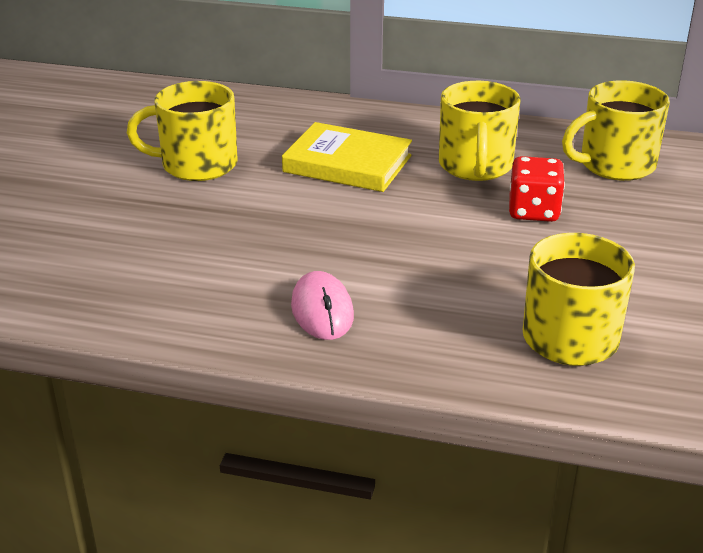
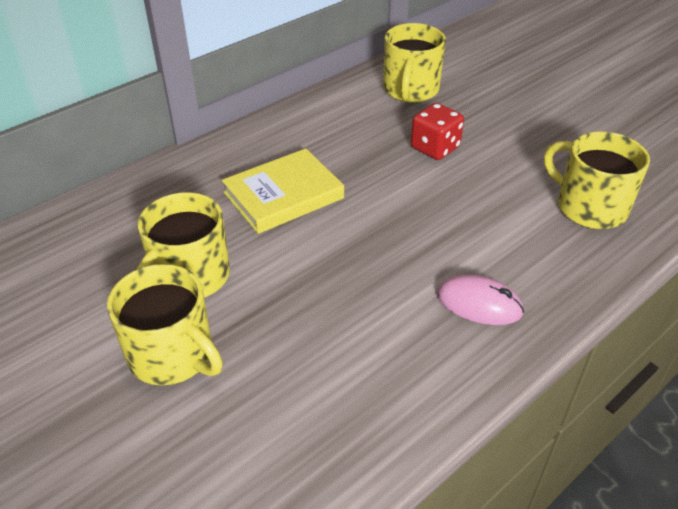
camera: 55 degrees left, 10 degrees up
yellow mug [439,81,521,181] -> yellow mug moved to [107,264,223,385]

